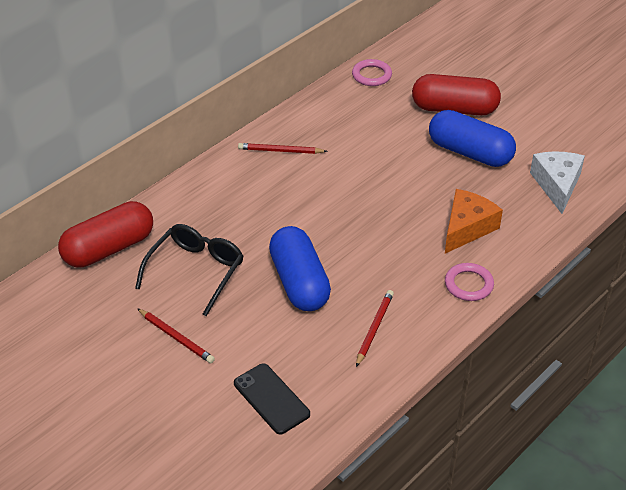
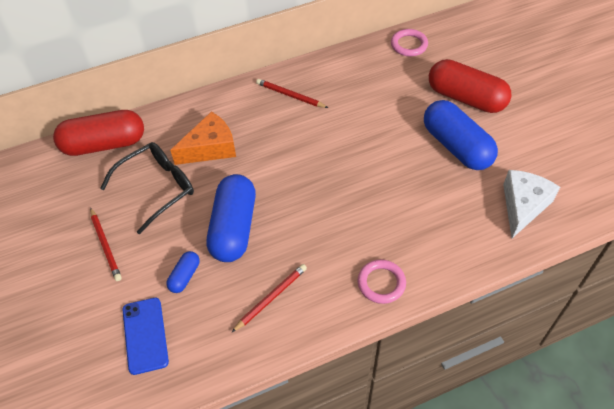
camera: 25 degrees right, 10 degrees up
black phone [234,363,310,434] -> blue phone [123,298,169,375]
orange cheese [445,189,503,254] -> orange cheese moved to [170,111,236,165]
none -> blue capsule [166,251,200,293]

